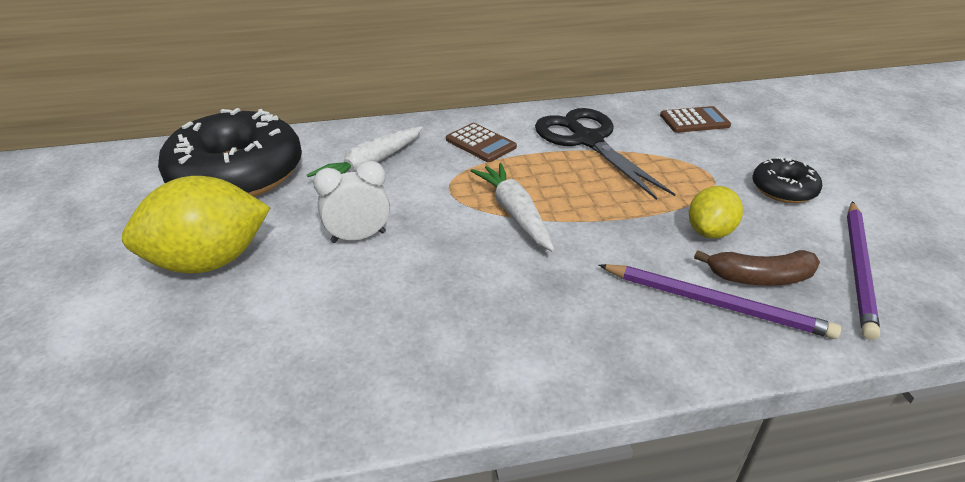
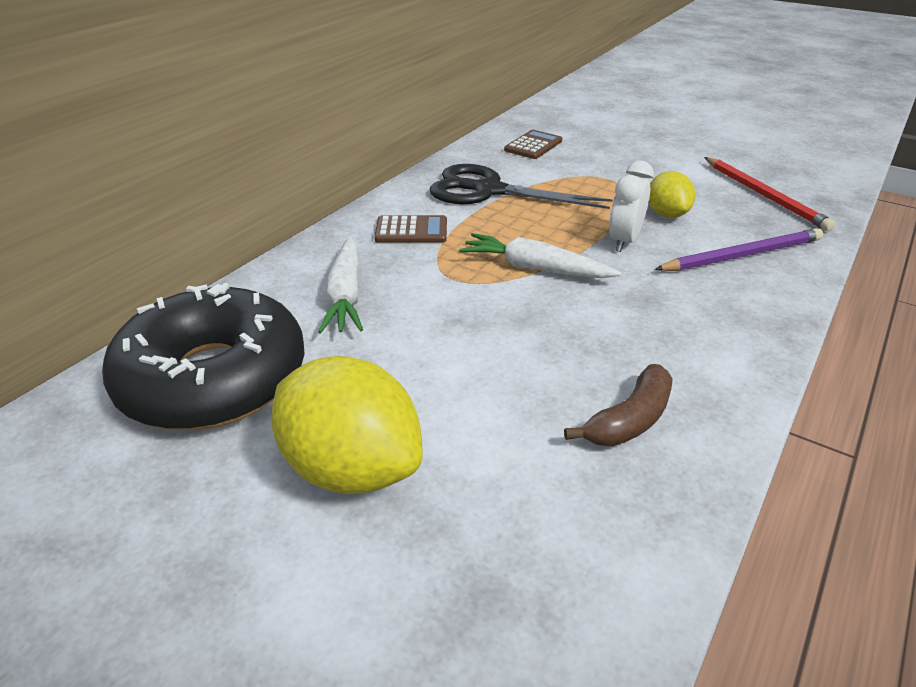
camera: 45 degrees left, 0 degrees up
yellow lemon [122,176,270,273] -> yellow lemon turned 75 degrees counterclockwise [271,356,423,494]
white clock [313,161,390,243] -> white clock moved to [609,161,654,252]
brown banana [694,250,820,286] -> brown banana moved to [564,364,673,446]
black donut [752,157,822,203] -> none
purple pencil [847,201,880,340] -> red pencil [704,157,835,231]

